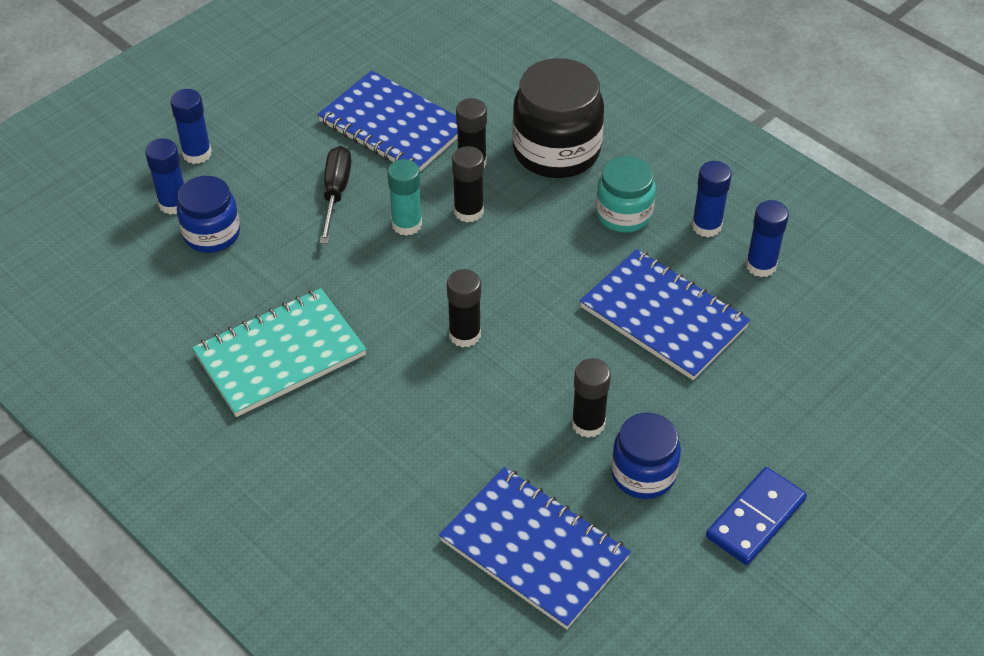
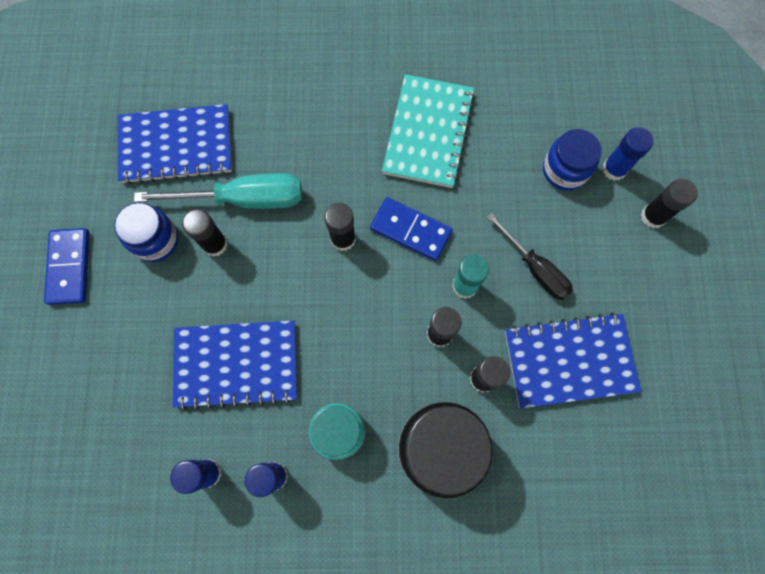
camera: 135 degrees right, 25 degrees up
blue glue stick [170,89,212,164] -> black glue stick [641,178,698,228]
none -> turquoise screwdriver [134,173,302,209]
none -> blue domino [370,197,453,261]

